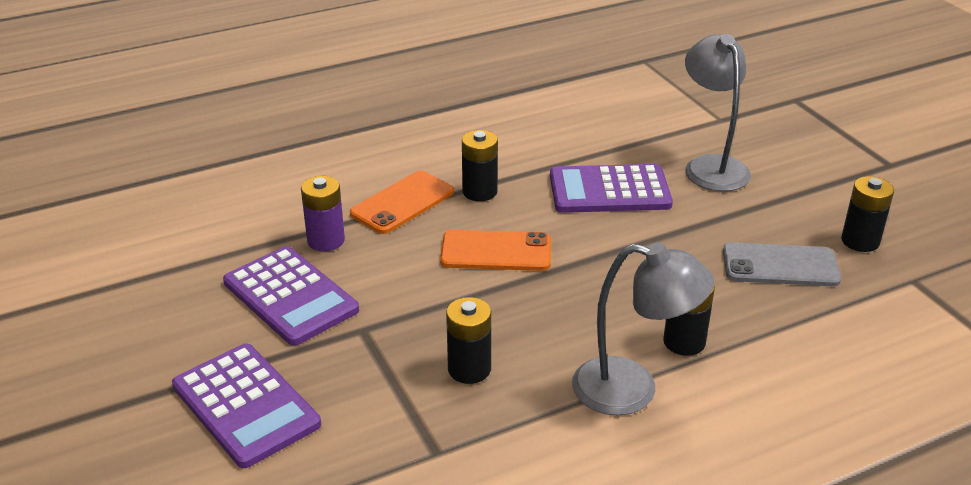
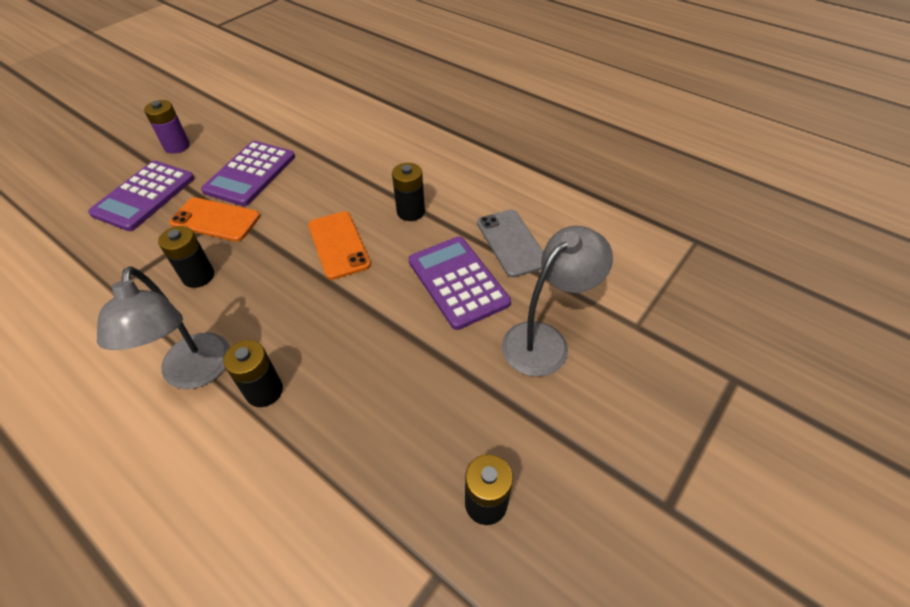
camera: 65 degrees right, 15 degrees up
purple battery [301,176,345,251] -> purple battery moved to [144,100,190,154]
orange phone [350,171,454,234] -> orange phone moved to [169,197,260,242]
grey phone [723,242,841,286] -> grey phone moved to [477,209,543,278]

